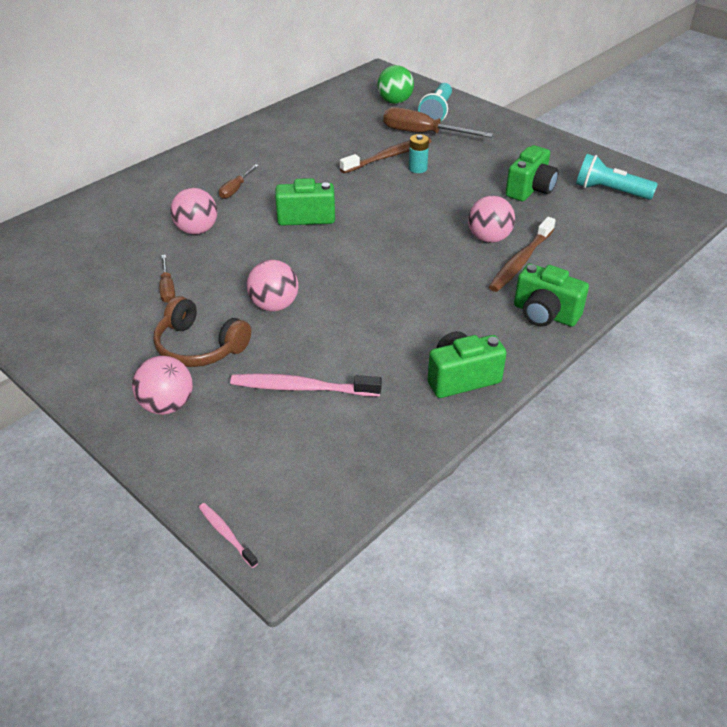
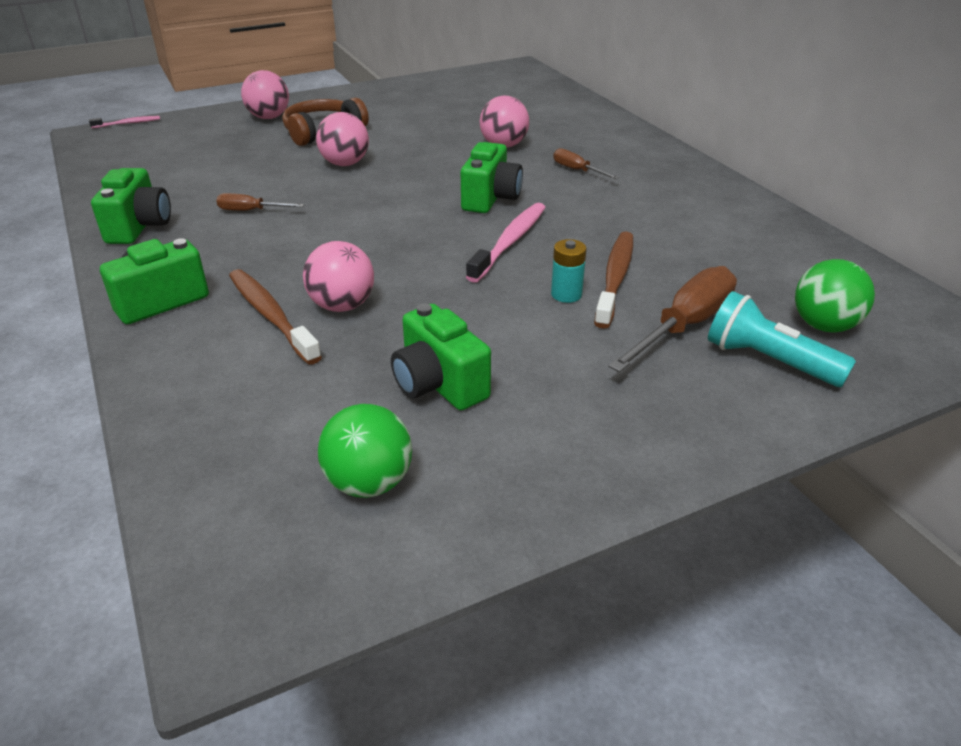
camera: 110 degrees right, 5 degrees down
brown screwdriver [160,255,175,303] -> brown screwdriver moved to [216,193,304,211]
pink toothbrush [230,374,382,396] -> pink toothbrush moved to [466,203,546,283]
brown toothbrush [340,137,432,173] -> brown toothbrush turned 150 degrees counterclockwise [594,232,633,329]
turquoise flashlight [576,154,658,200] -> green ball [318,404,412,498]

